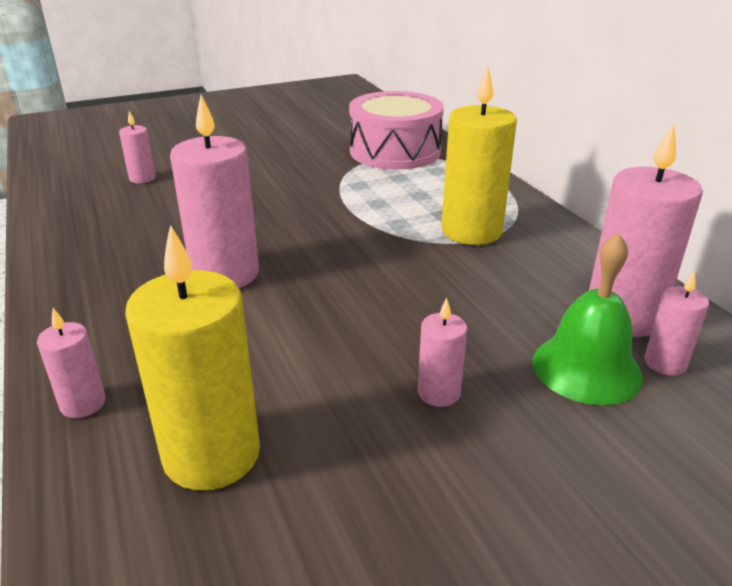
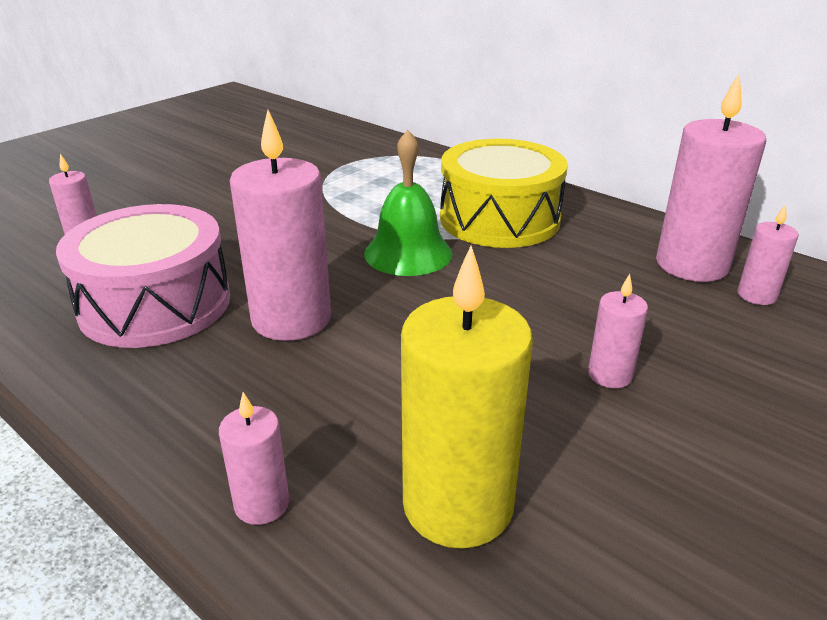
camera: 25 degrees left, 0 degrees up
pink drum [349,91,444,170] -> pink drum moved to [56,204,230,348]
yellow candle [441,67,517,245] -> yellow drum [440,139,568,248]
green bell [533,233,643,405] -> green bell moved to [364,130,453,276]

